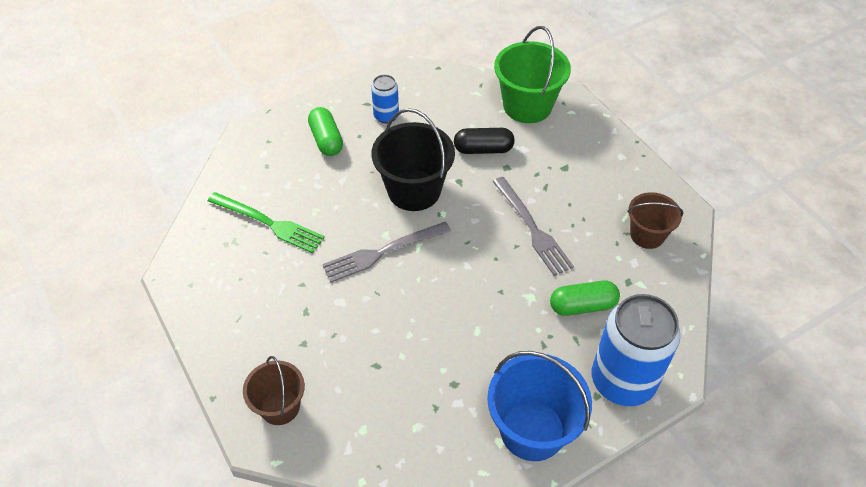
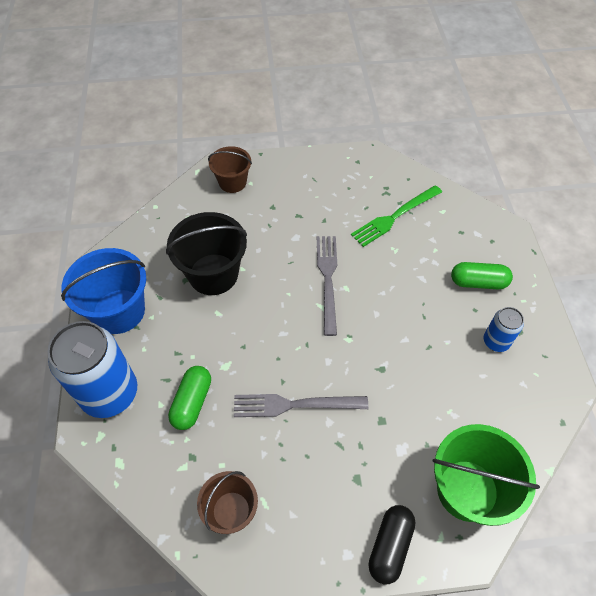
camera: 115 degrees right, 5 degrees up
black bucket [372,108,455,211] -> black bucket moved to [166,212,247,295]
black capsule [454,128,515,154] -> black capsule moved to [368,505,416,585]

